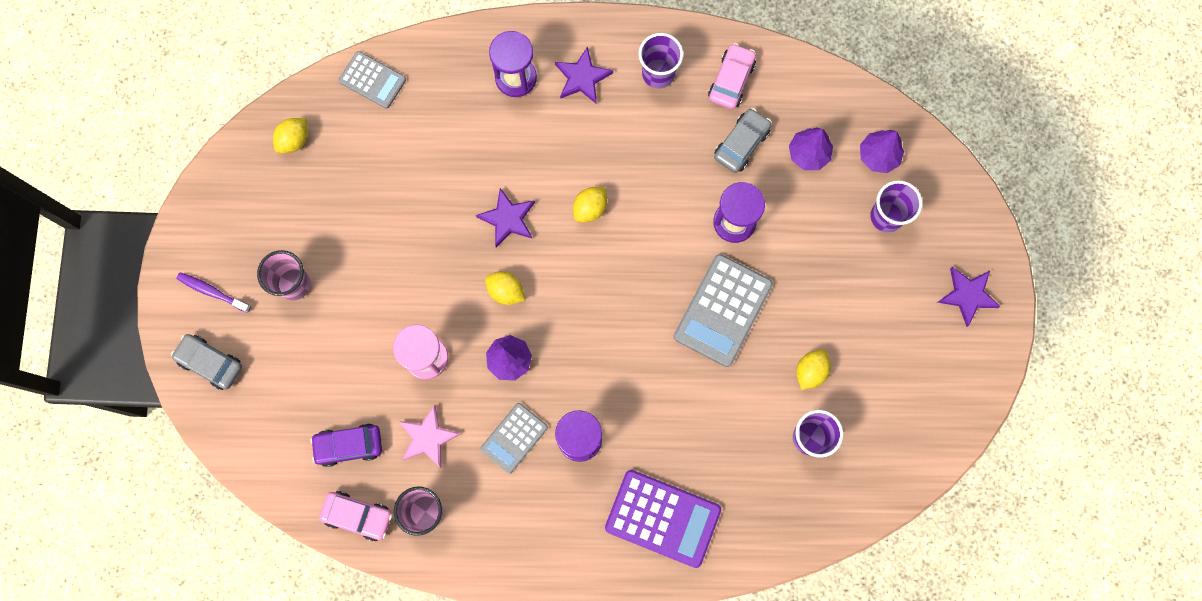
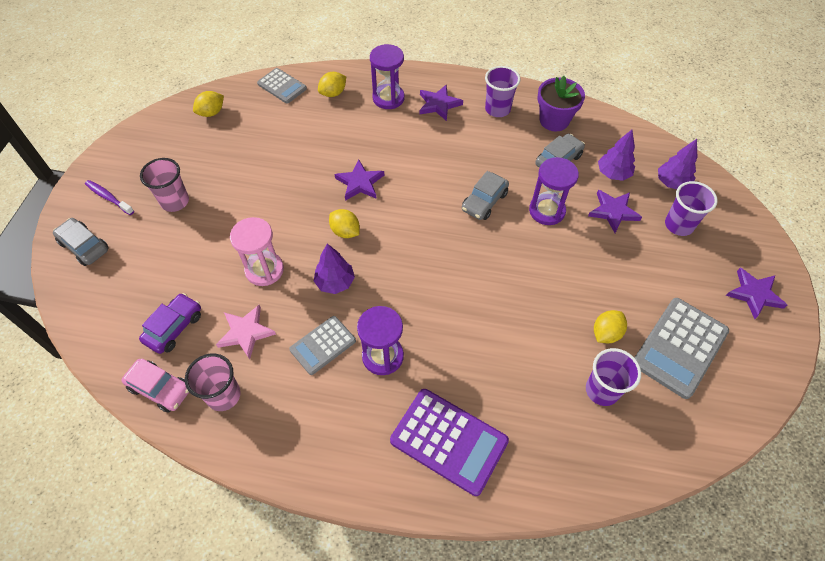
camera: 10 degrees right, 20 degrees down
purple car [310,424,382,467] -> purple car turned 120 degrees clockwise [139,293,201,354]
yellow lemon [573,187,607,222] -> yellow lemon moved to [318,72,346,97]
grey calculator [674,254,773,367] -> grey calculator moved to [634,298,729,399]
pink car [708,43,756,109] -> purple flower pot [537,76,585,131]
none -> grey car [462,171,509,220]
none -> purple star [588,190,642,233]

